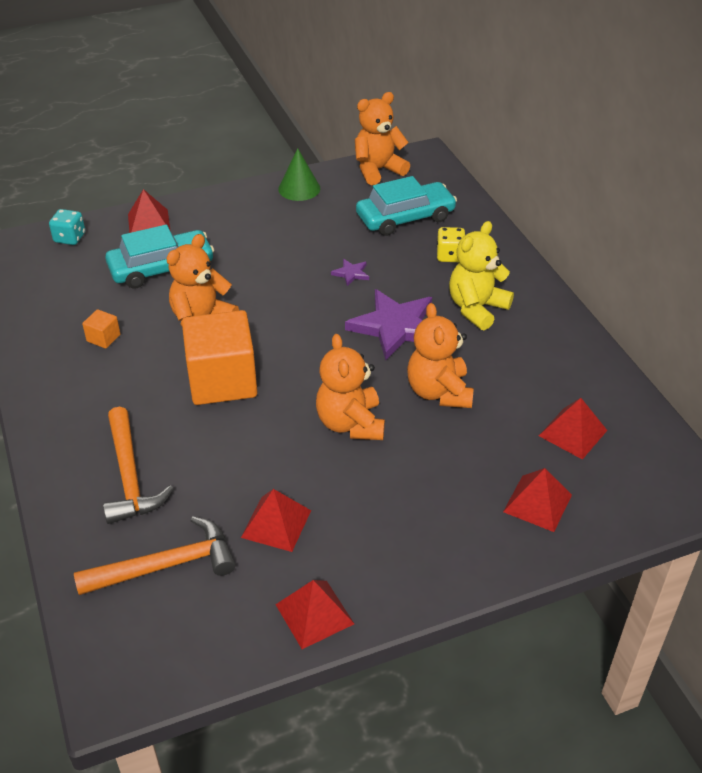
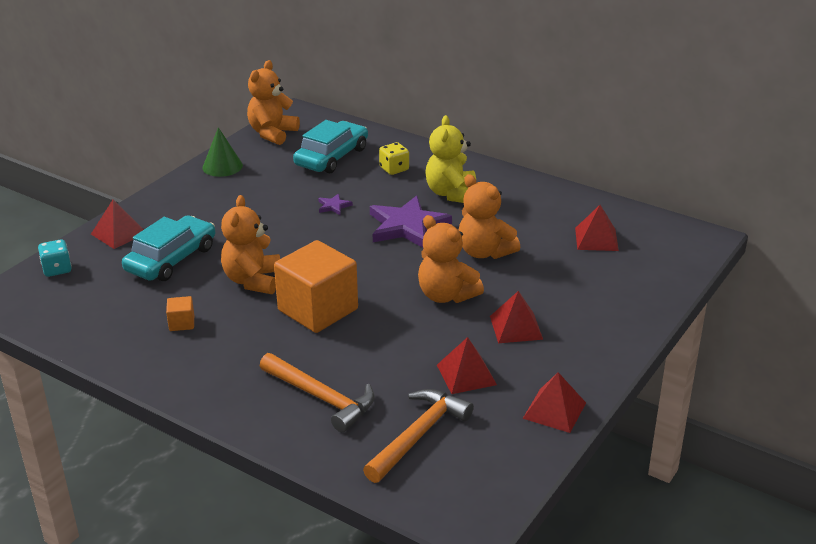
camera: 35 degrees left, 10 degrees down
red pyramid [503,468,572,532] -> red pyramid moved to [490,291,543,343]

